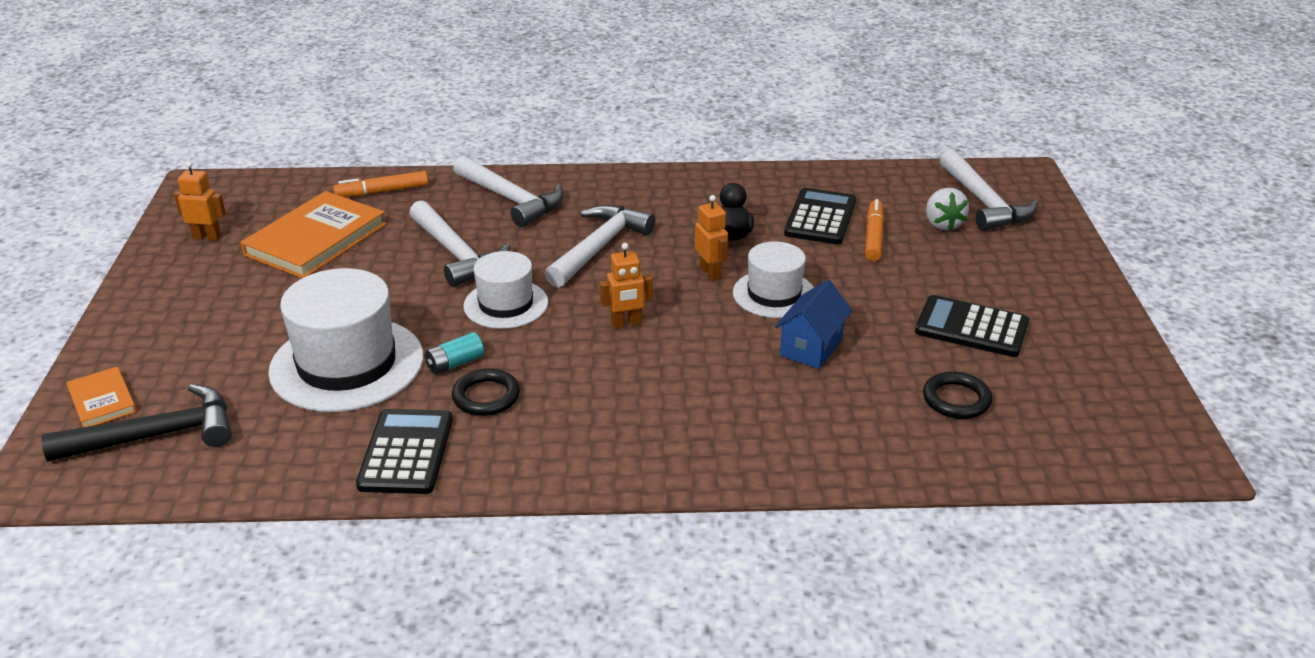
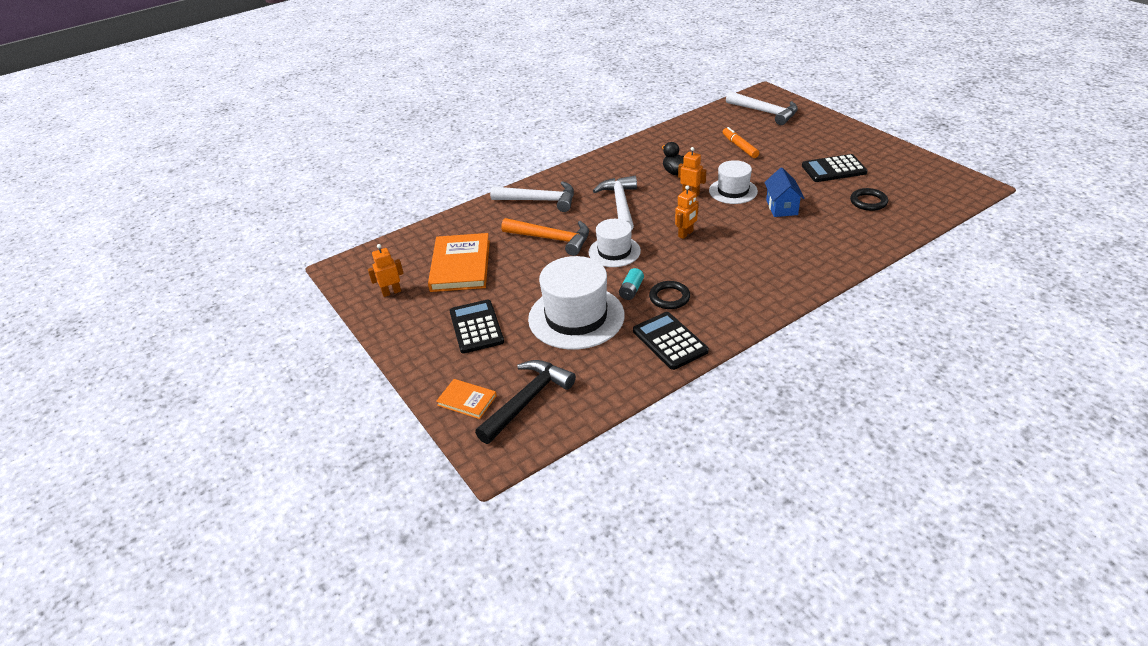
camera: 30 degrees left, 5 degrees up
orange marker [333,171,428,197] -> none
white hammer [409,200,510,287] -> orange hammer [501,218,589,256]
black calculator [784,188,856,244] -> black calculator moved to [449,300,504,354]
white strawberry [926,188,969,230] -> none

